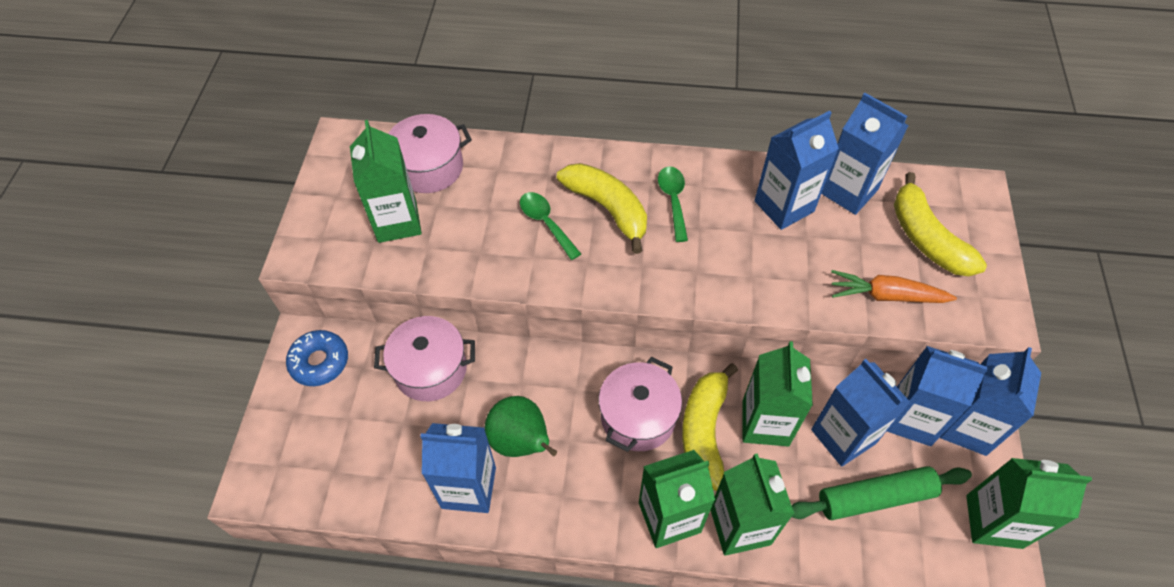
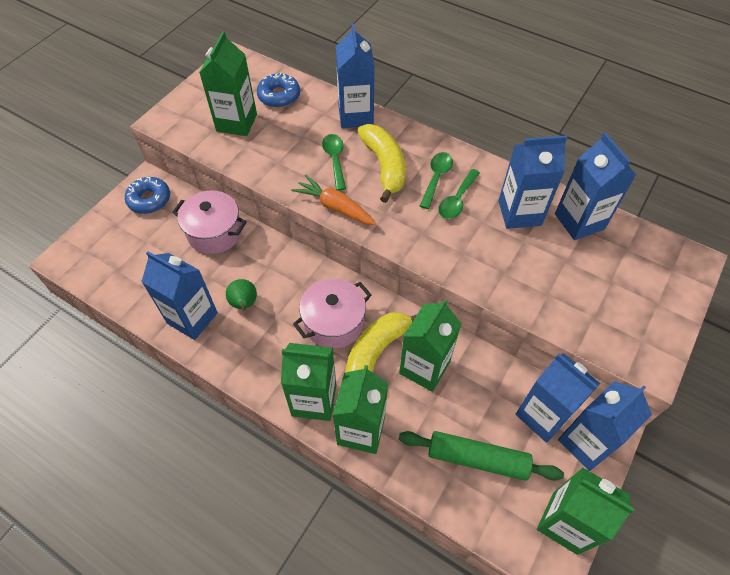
camera: 25 degrees right, 0 degrees up
pink pot [388,114,472,193] -> blue donut [257,72,300,108]
green pear [485,396,557,457] -> green pear [226,279,257,310], size x0.65
blue carton [811,359,910,467] -> blue carton moved to [336,24,375,128]
orange carrot [831,270,957,303] -> orange carrot moved to [291,175,376,225]
yellow banana [894,172,987,276] -> none
none -> green spoon [438,169,480,219]

